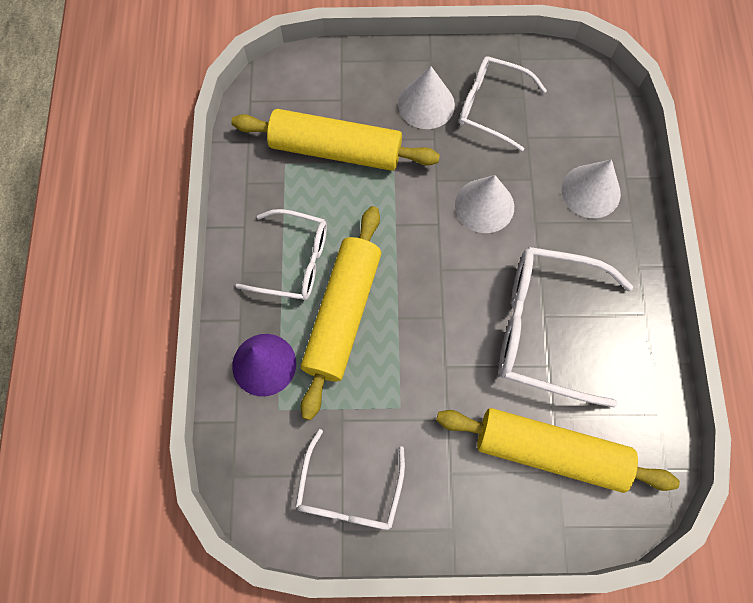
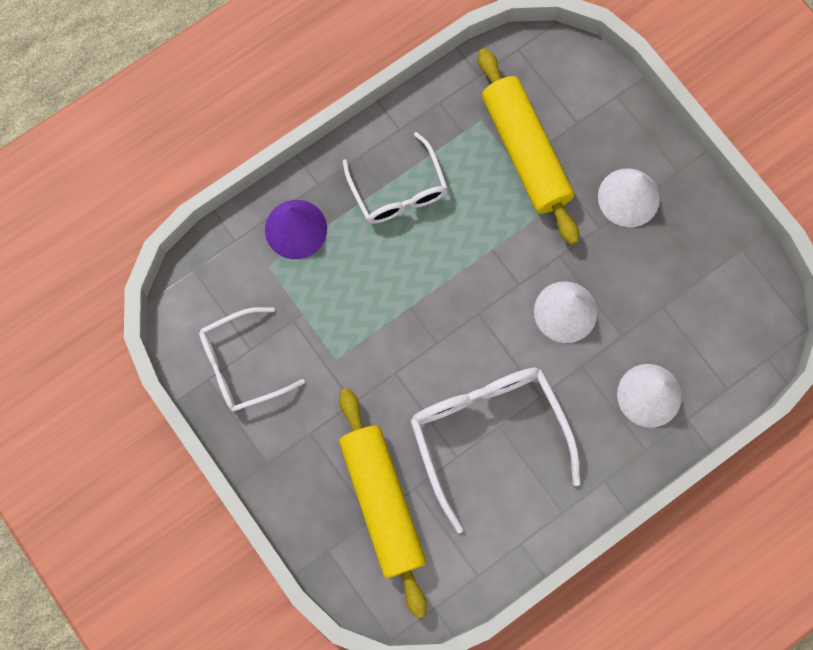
camera: 55 degrees right, 5 degrees up
yellow rolling pin [301,206,381,420] -> none
white glasses [459,56,547,151] -> none

